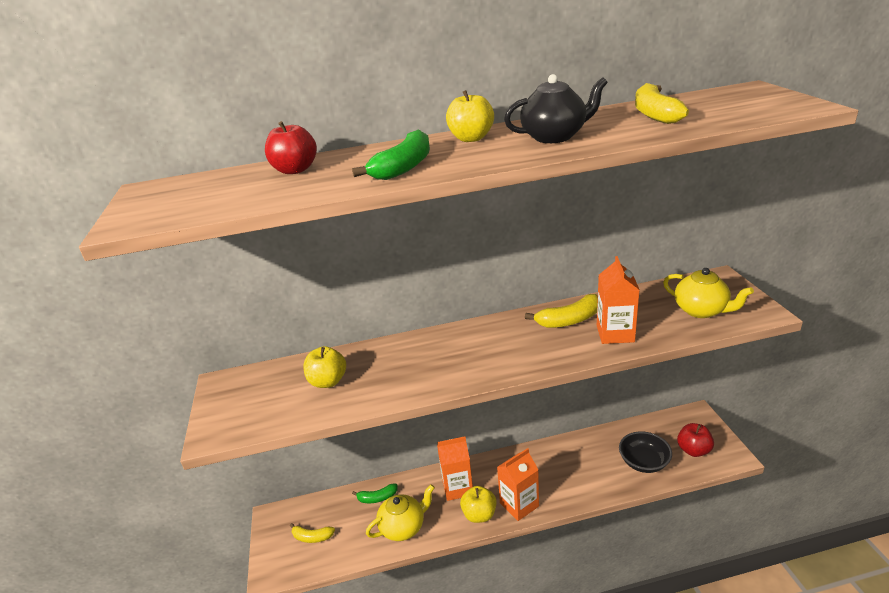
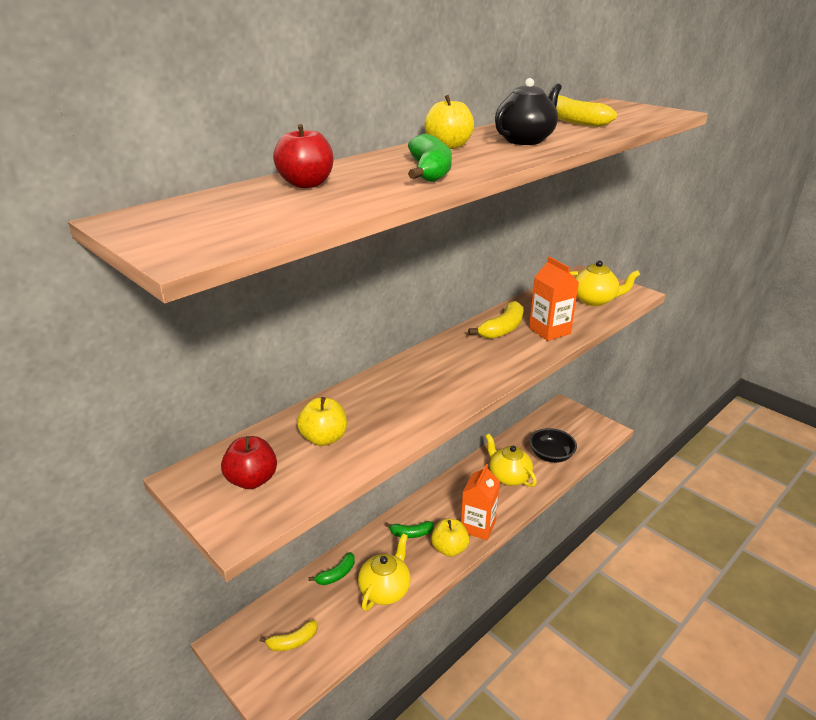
camera: 35 degrees left, 0 degrees up
orange carton [437,436,473,501] -> green banana [385,521,434,538]
red apple [677,423,714,457] -> red apple moved to [221,436,277,489]
none -> yellow teapot [486,434,537,487]

